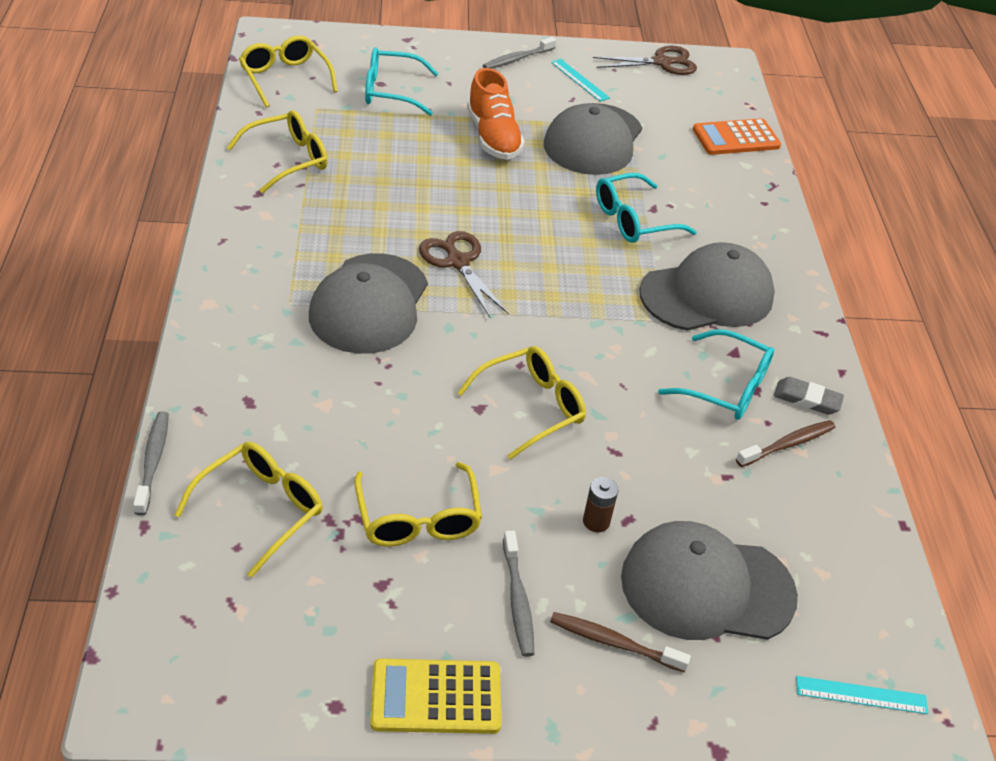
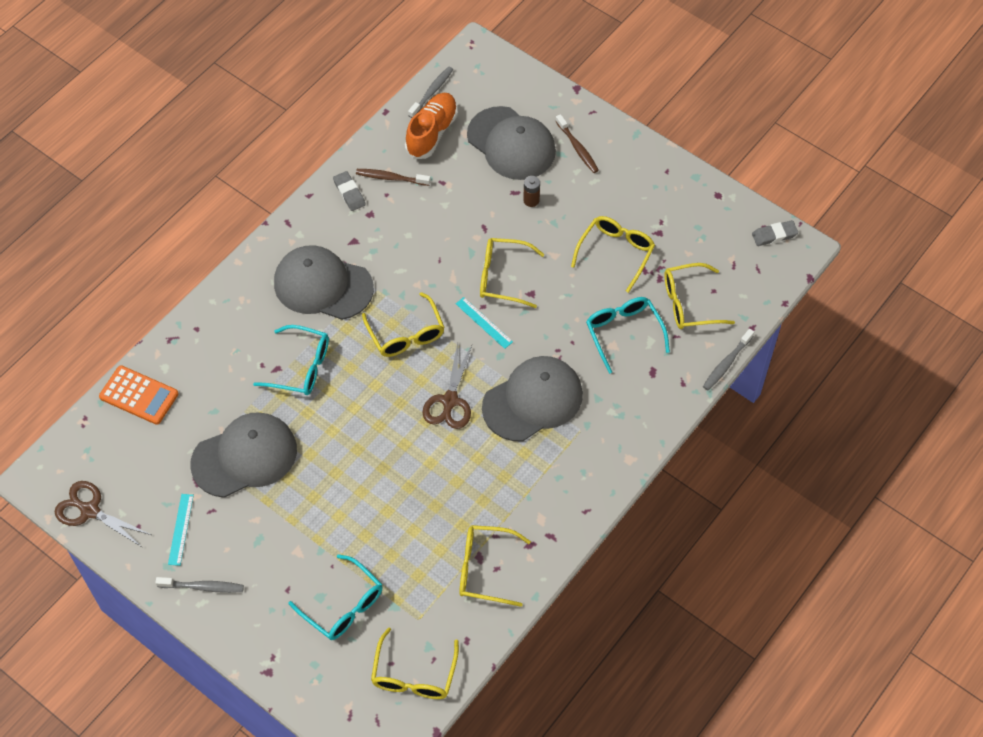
camera: 135 degrees left, 15 degrees up
yellow calculator [370,659,501,734] -> none
orange shoe [467,68,525,160] -> orange shoe moved to [405,93,458,159]
grey toothbrush [503,530,534,657] -> grey toothbrush moved to [408,66,453,118]
turquoise glasses [658,330,774,420] -> turquoise glasses moved to [586,297,670,374]
turquoise ruler [796,676,929,714] -> turquoise ruler moved to [456,297,513,349]
none -> yellow glasses [362,292,445,357]
none -> grey eraser [752,220,798,246]

